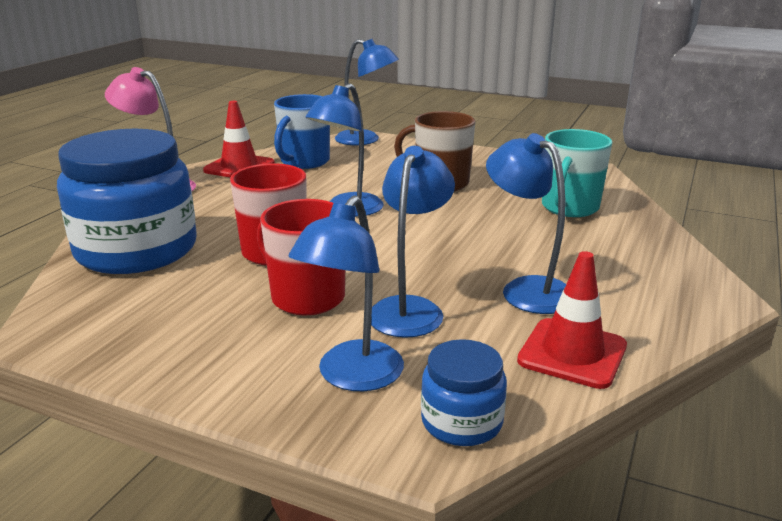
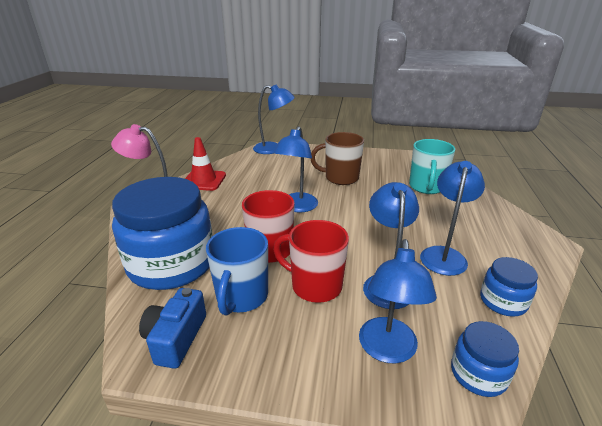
camera: 15 degrees left, 5 degrees up
blue mug [274,94,330,169] -> blue mug moved to [206,227,268,316]
blue lamp [486,133,566,314] -> blue lamp turned 75 degrees clockwise [420,161,485,276]
red traffic cone [517,251,627,389] -> blue jar [480,257,538,317]
none -> blue camera [139,288,206,369]

